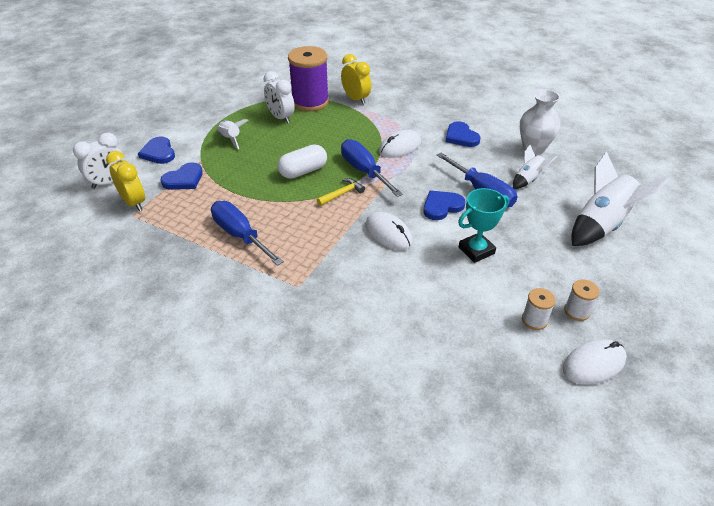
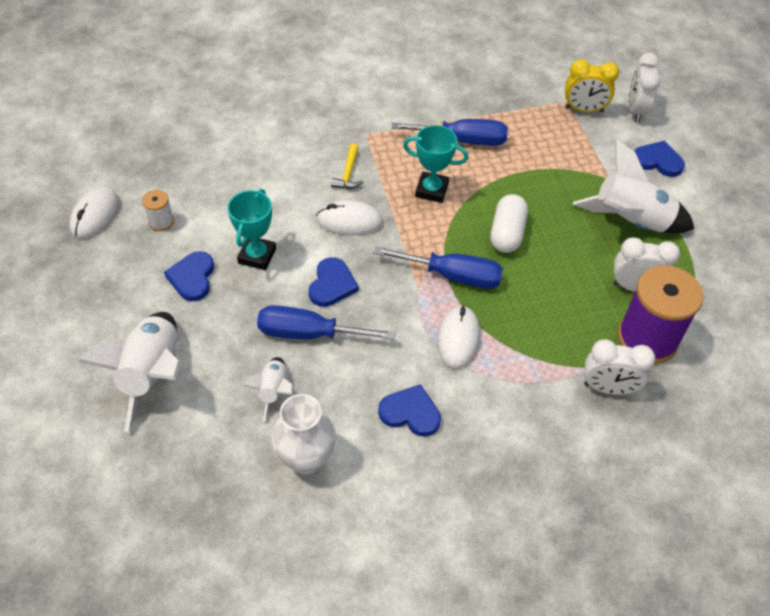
camera: 135 degrees right, 10 degrees up
blue heart [161,162,203,190] -> blue heart moved to [164,251,214,301]
white rocket [217,119,249,149] -> white rocket [573,139,694,233], size x1.89
yellow hammer [317,178,365,206] -> yellow hammer moved to [331,144,364,189]
yellow clock [341,54,371,105] -> white clock [584,340,655,395]
white spool [564,280,600,321] -> none
none -> turquoise trophy [403,125,468,203]

